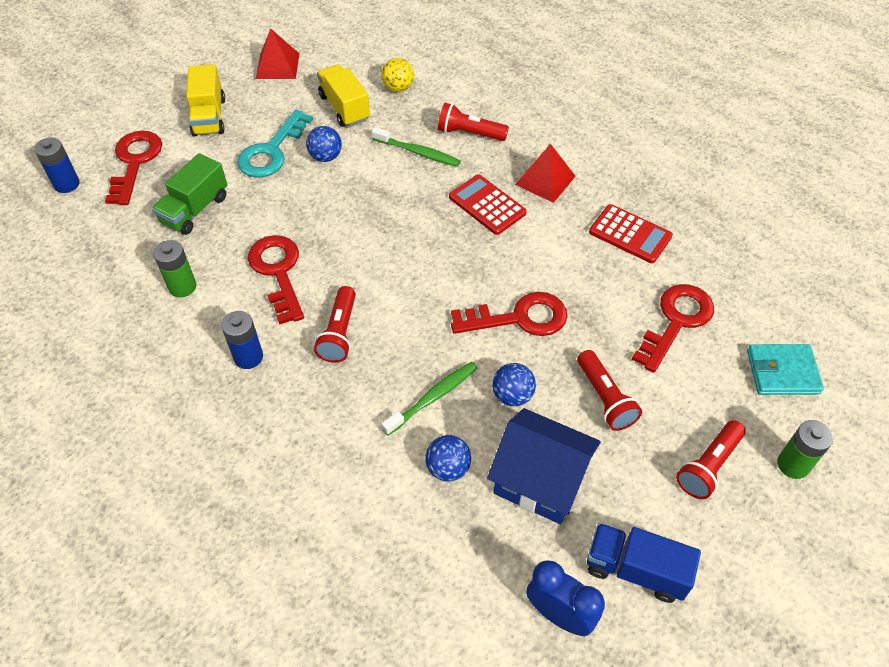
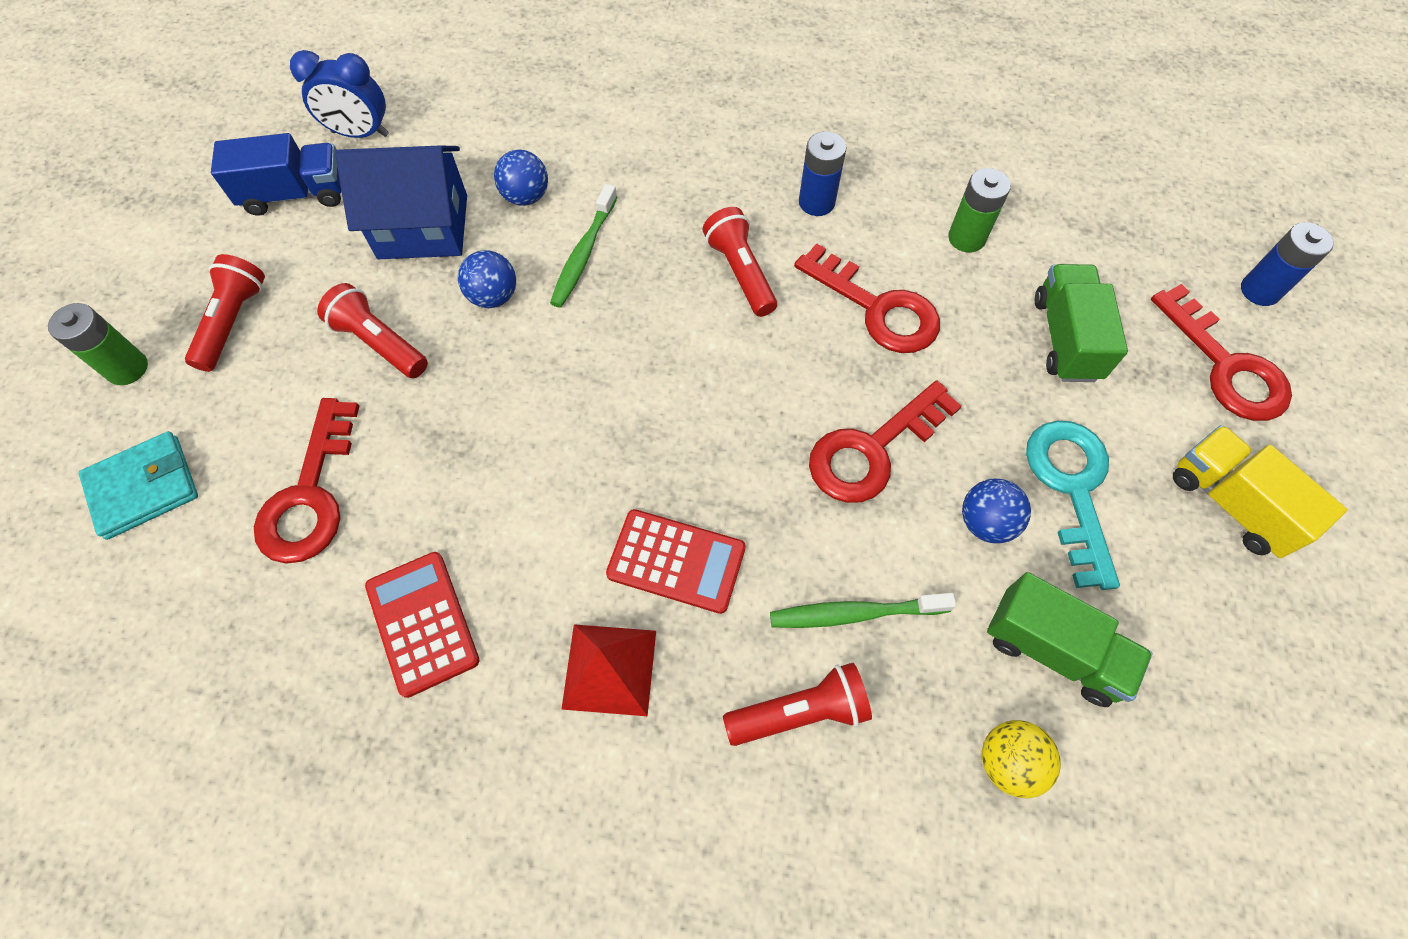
camera: 150 degrees right, 10 degrees up
red pyramid [256,28,299,79] -> none
yellow truck [317,64,370,127] -> green truck [987,572,1153,707]
red key [451,292,568,336] -> red key moved to [809,381,961,503]
red calculator [589,204,673,263] -> red calculator turned 60 degrees clockwise [365,552,480,698]

